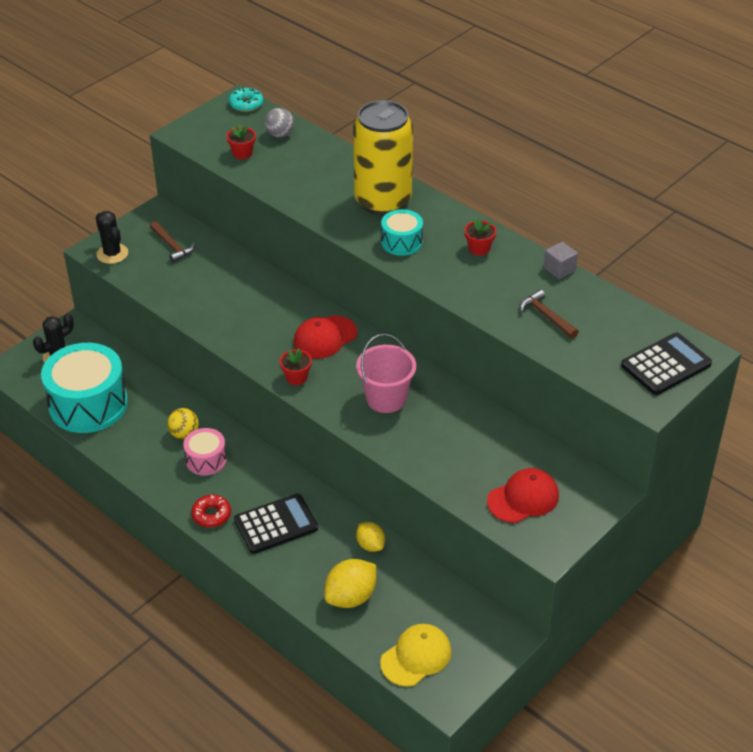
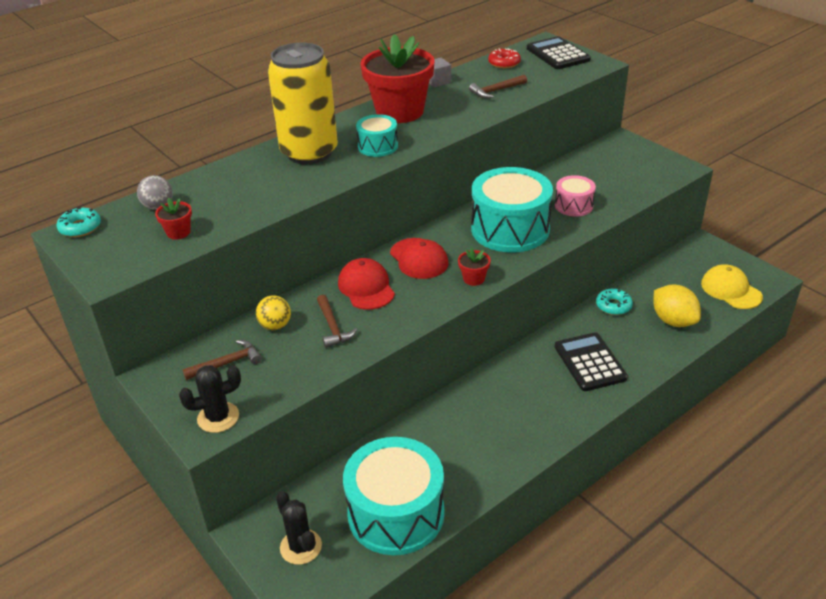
camera: 80 degrees left, 5 degrees down
yellow ball [167,408,199,439] -> yellow ball moved to [256,295,291,330]
pink drum [183,428,227,476] -> pink drum moved to [555,175,596,216]
red donut [191,495,231,528] -> red donut moved to [488,48,521,68]
pink bucket [356,334,416,413] -> turquoise drum [471,167,553,252]
yellow lemon [356,522,385,552] -> turquoise donut [596,288,633,315]
red flower pot [464,218,496,256] -> red flower pot [360,34,435,123], size x2.47
red cap [487,468,559,523] -> red cap moved to [338,258,395,310]
none -> brown hammer [317,295,357,348]

